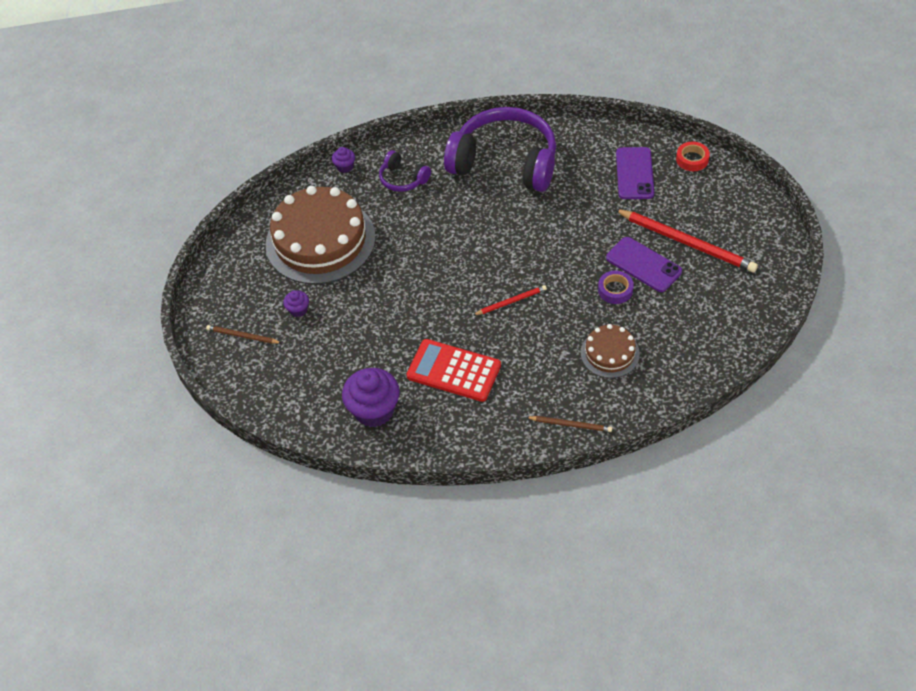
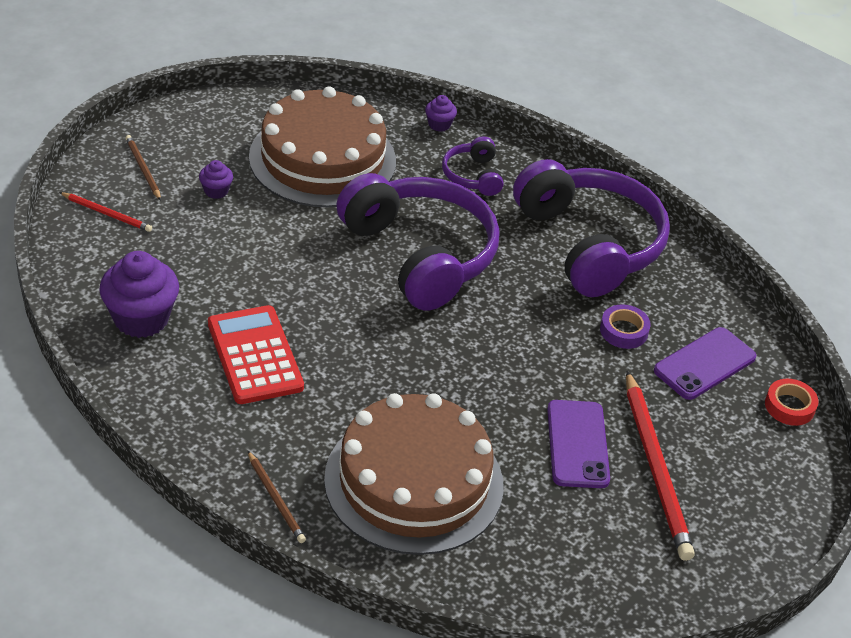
camera: 40 degrees right, 10 degrees down
red pencil [473,285,547,315] -> red pencil moved to [59,192,152,232]
brown cake [580,324,640,378] -> brown cake [324,393,503,555], size x2.04
purple tape [598,270,634,304] -> purple tape moved to [600,304,651,349]
none -> purple headphones [336,173,500,311]

